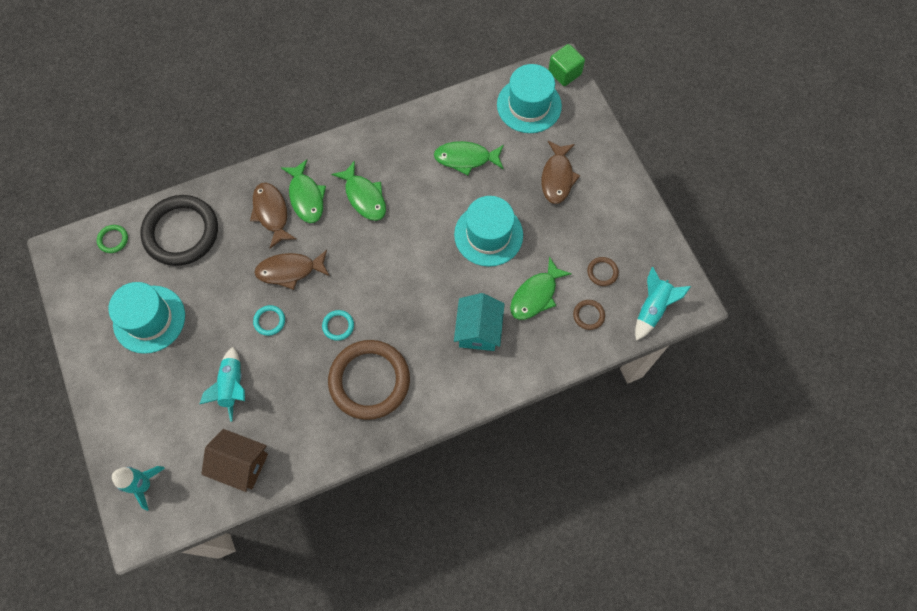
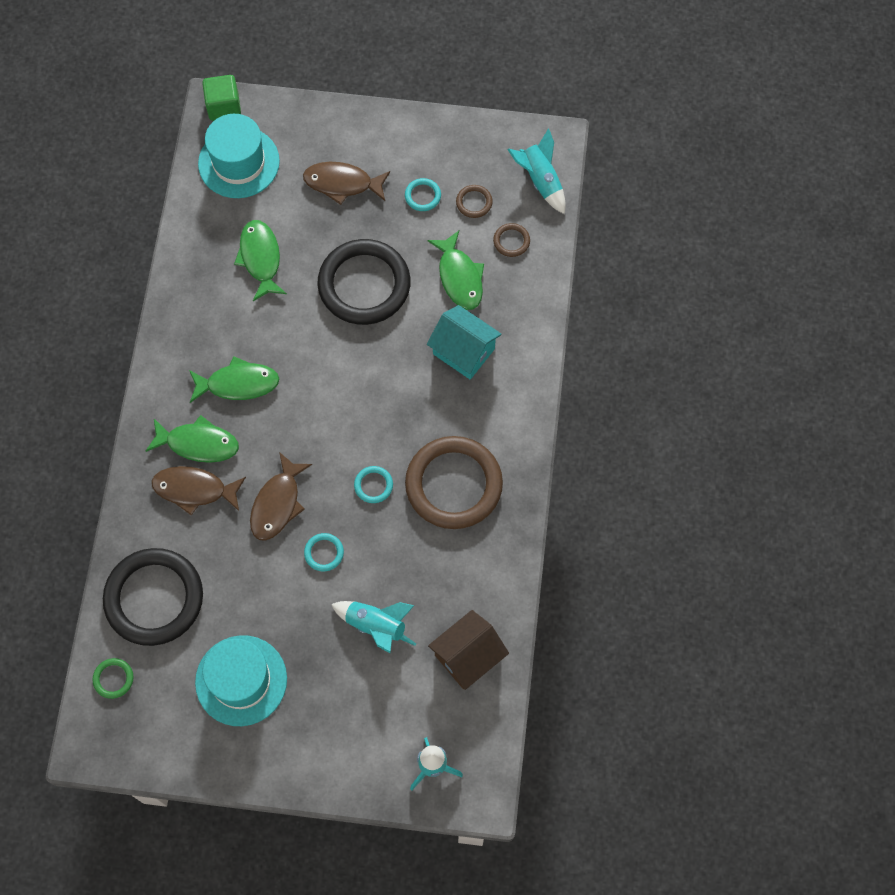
camera: 60 degrees left, 0 degrees up
green fish [434,141,504,176] -> green fish turned 135 degrees clockwise [234,220,287,301]
turquoise hat [454,196,523,267] -> black ring [317,239,411,325]
brown fish [541,141,580,204] -> brown fish turned 150 degrees clockwise [303,162,390,205]
none -> turquoise ring [405,178,441,211]

